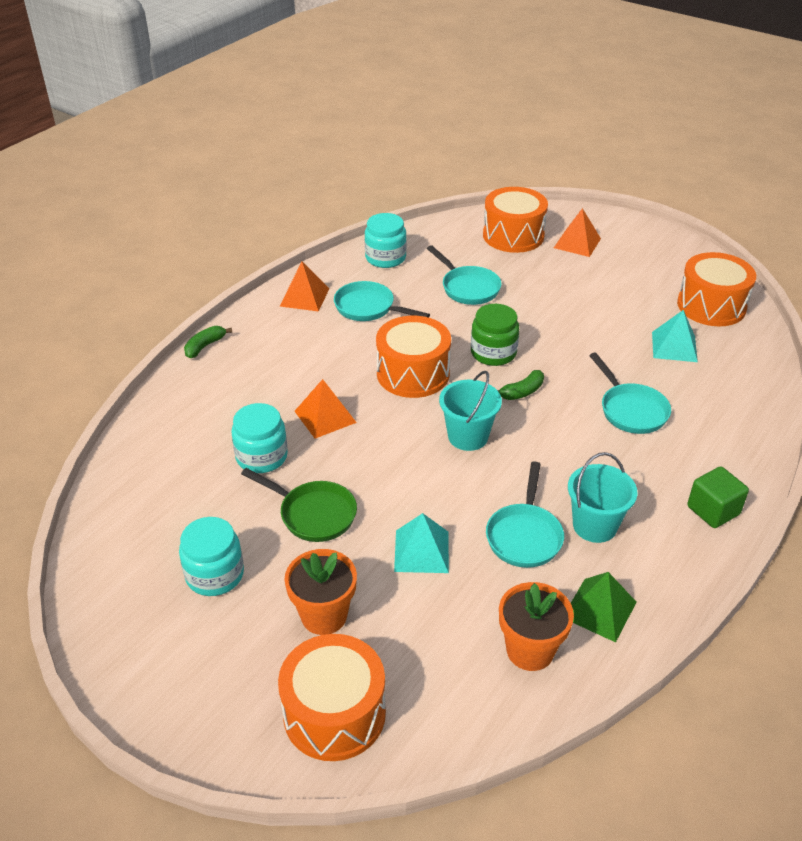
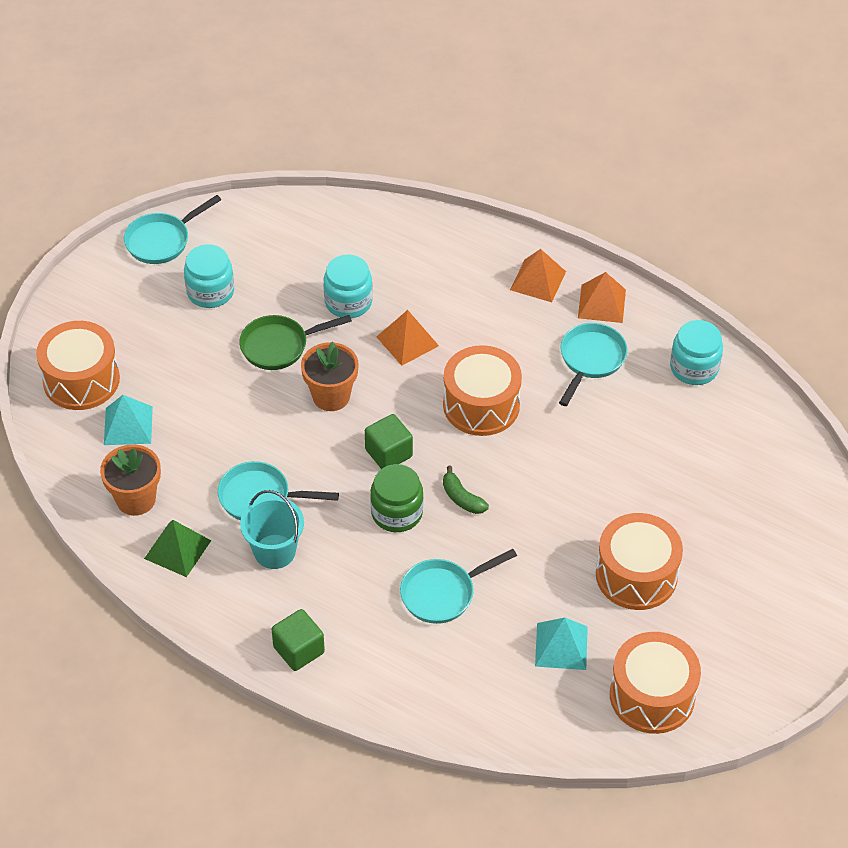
camera: 85 degrees right, 10 degrees up
green banana [184,326,232,358] -> none
green pan [241,468,357,542] -> green pan turned 45 degrees clockwise [239,315,352,370]
orange flower pot [284,549,357,635] -> orange flower pot moved to [301,342,359,411]
turquoise pyramid [394,513,449,573] -> turquoise pyramid moved to [104,395,153,445]
turquoise pan [427,245,501,305] -> turquoise pan moved to [124,195,221,264]
turquoise bucket [439,371,502,451] -> green cube [365,414,413,469]
green jar [471,304,519,366] -> green jar moved to [370,464,423,532]
orange drum [483,187,548,253] -> orange drum moved to [596,513,683,610]
orange pyramid [554,208,601,257] -> orange pyramid moved to [510,249,566,302]

